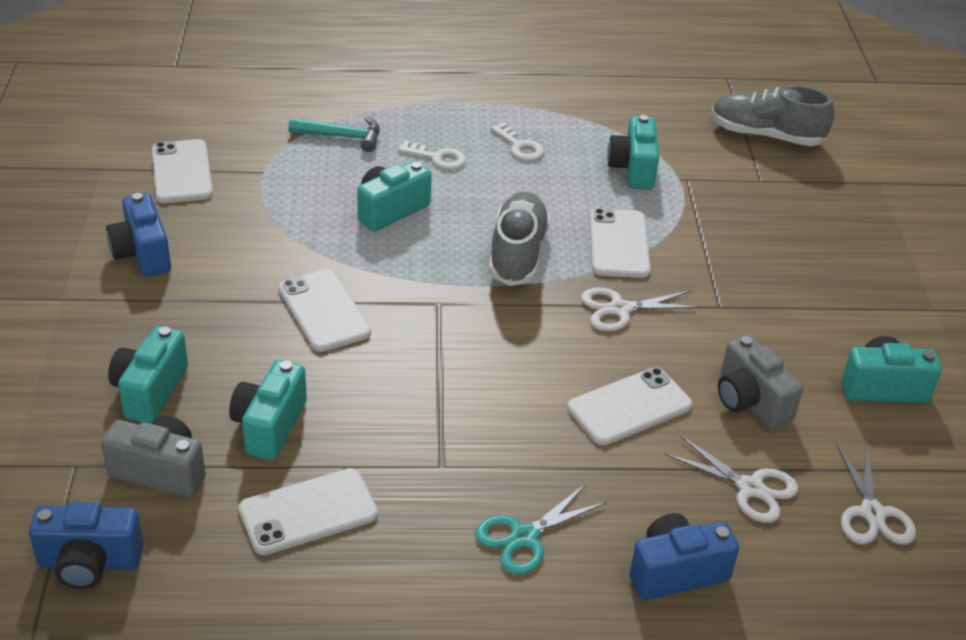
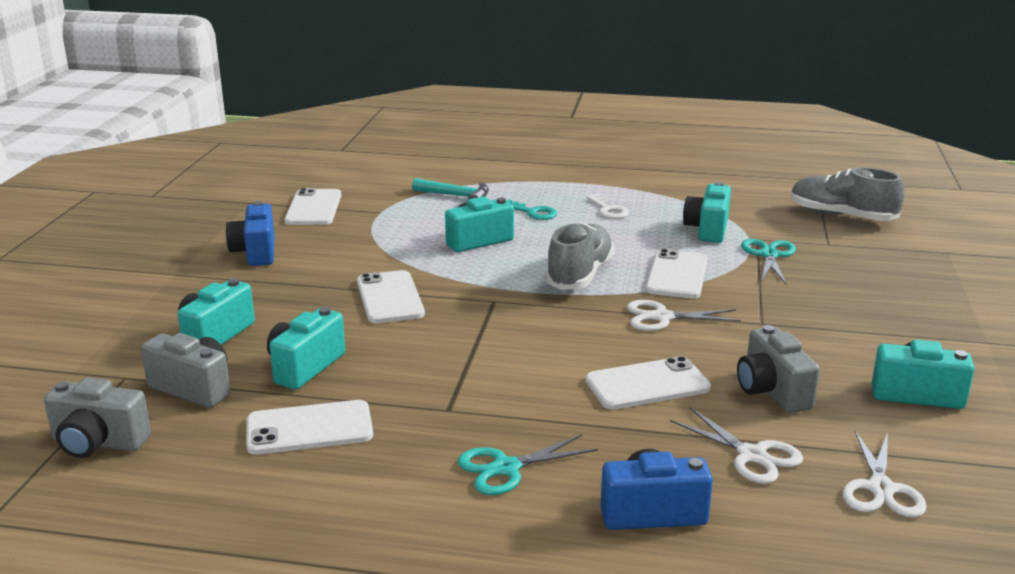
camera: 15 degrees right, 15 degrees down
blue camera [29,502,144,589] -> grey camera [44,377,151,458]
white key [398,140,466,169] -> turquoise key [507,200,557,220]
none -> turquoise scissors [741,239,796,284]

